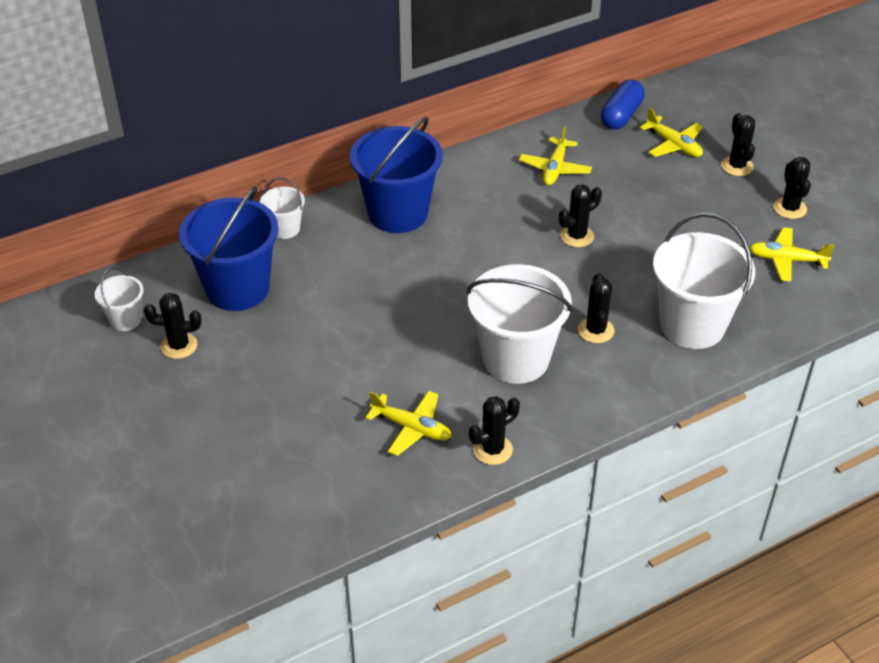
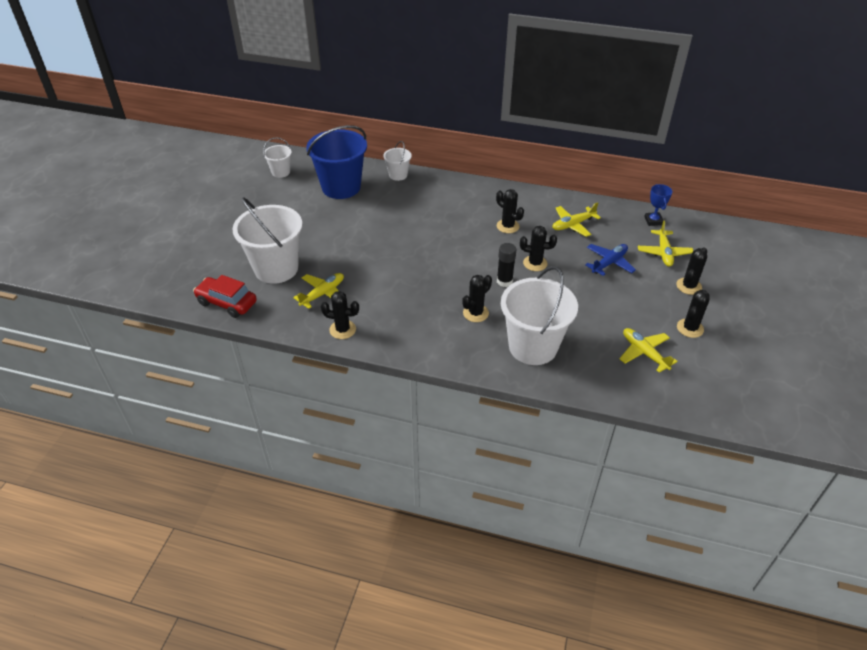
camera: 45 degrees right, 0 degrees up
black cactus [144,293,201,359] -> black cactus moved to [496,189,524,233]
blue bucket [350,117,443,233] -> none
yellow plane [365,391,452,456] -> yellow plane turned 120 degrees counterclockwise [293,273,344,309]
white bucket [467,264,573,384] -> white bucket moved to [233,197,302,284]
blue capsule [601,79,645,129] -> blue trophy [644,184,673,226]
none -> red car [193,275,257,318]
none -> black glue stick [497,243,517,287]
none -> blue plane [585,244,636,276]

